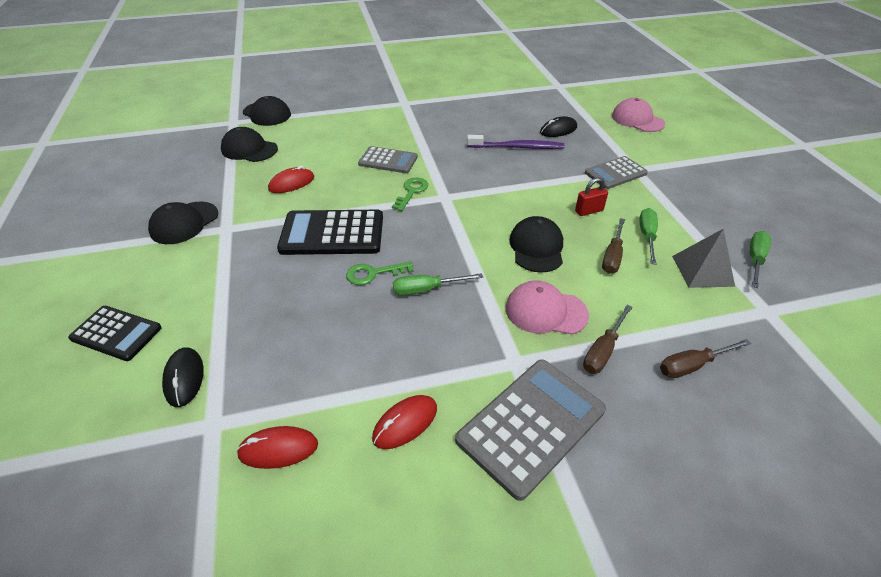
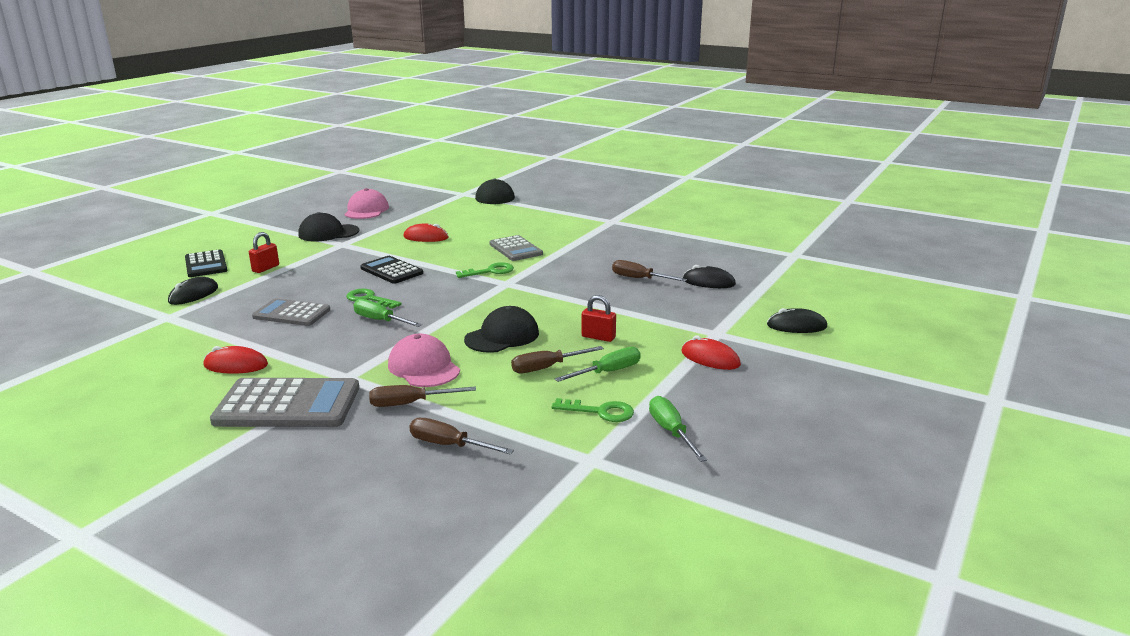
camera: 45 degrees right, 20 degrees down
black cap [221,127,278,162] -> none
red mouse [236,426,318,469] -> red mouse moved to [681,335,741,370]
black calculator [277,210,383,255] -> black calculator [360,256,423,284], size x0.63
purple toothbrush [467,135,564,149] -> brown screwdriver [612,260,687,282]
grey calculator [585,156,648,189] -> grey calculator moved to [252,298,330,326]
pink cap [612,98,665,132] -> pink cap moved to [344,188,389,219]
grey pyramid [672,229,735,288] -> green key [552,398,634,422]
green screwdriver [750,231,771,288] -> green screwdriver turned 90 degrees counterclockwise [649,396,707,462]
none -> red padlock [249,232,279,273]
none -> black mouse [767,308,827,333]

